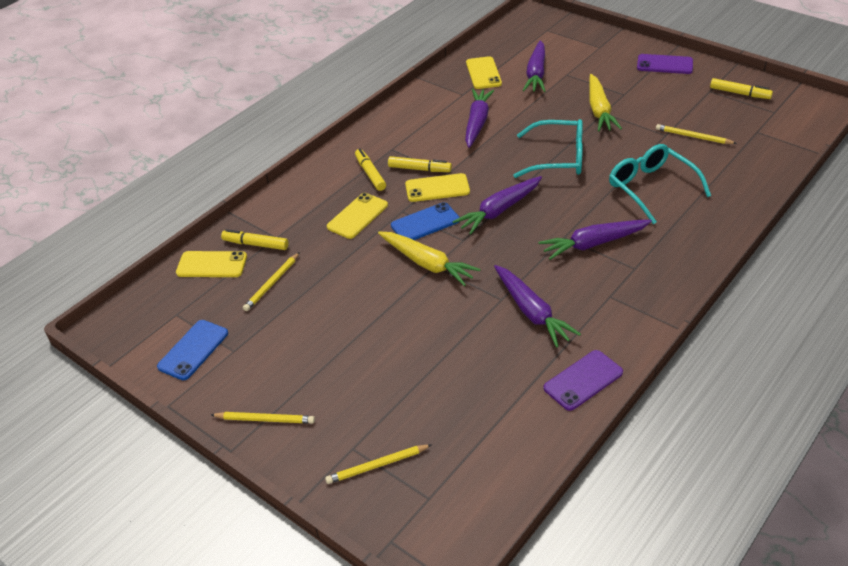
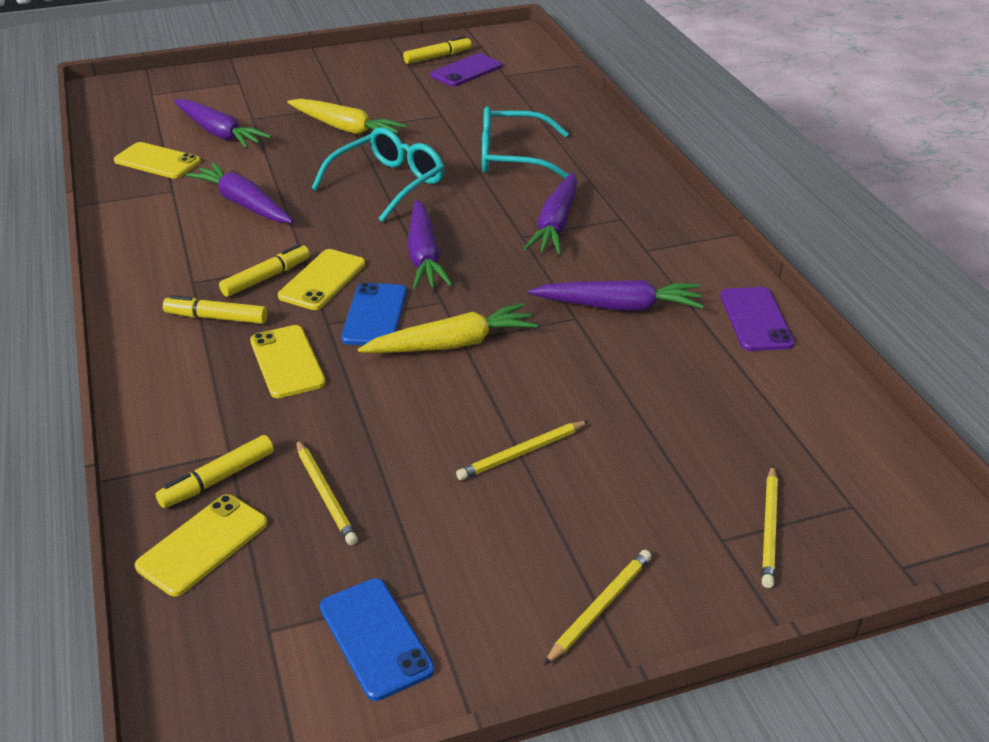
camera: 60 degrees left, 5 degrees down
purple phone [637,54,693,74] -> purple phone moved to [430,53,502,86]
yellow pencil [656,124,737,144] -> yellow pencil moved to [456,421,589,480]

